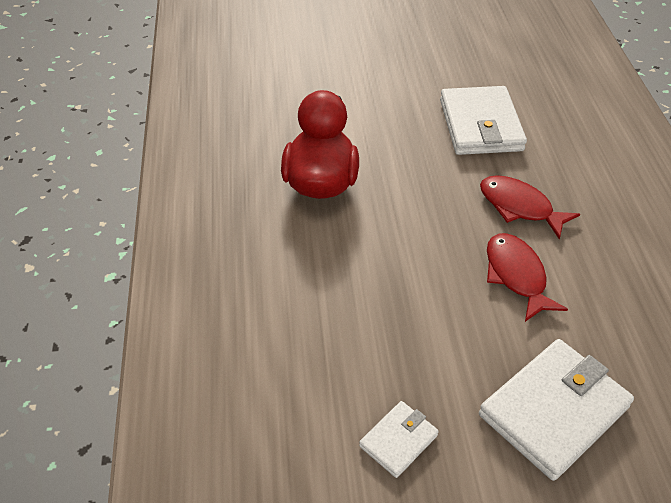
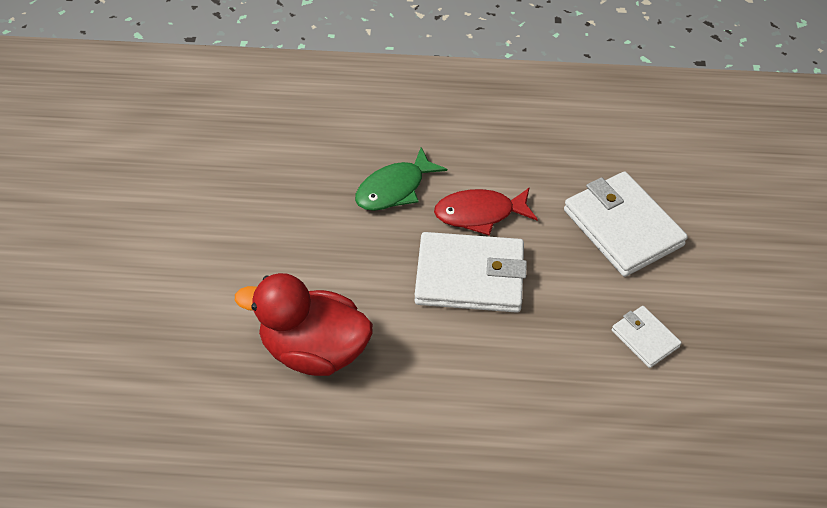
camera: 80 degrees left, 5 degrees up
white wallet [440,86,527,155] -> white wallet moved to [415,232,527,313]
red fish [480,175,580,239] -> green fish [355,147,447,211]

